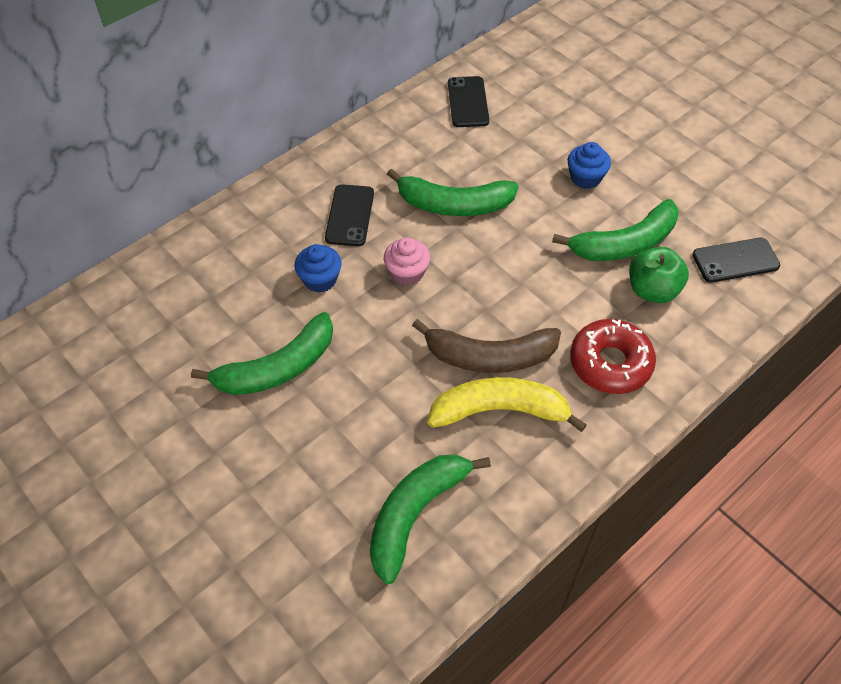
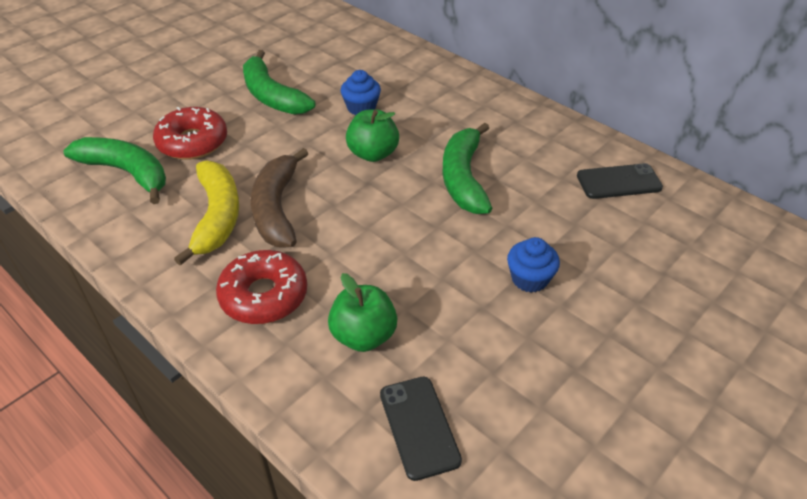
camera: 85 degrees right, 10 degrees down
black phone [325,184,374,246] -> none
pink cupcake [384,237,430,286] -> green apple [346,109,399,162]
green banana [552,199,679,261] -> none
none -> red donut [153,107,227,160]

